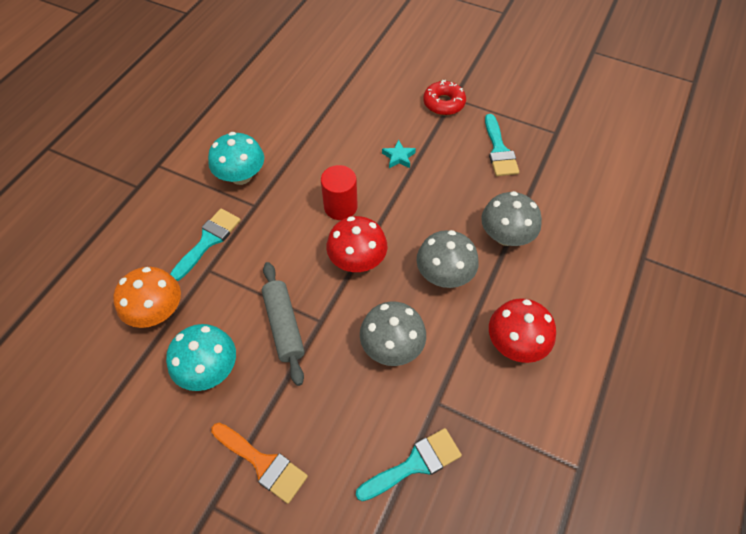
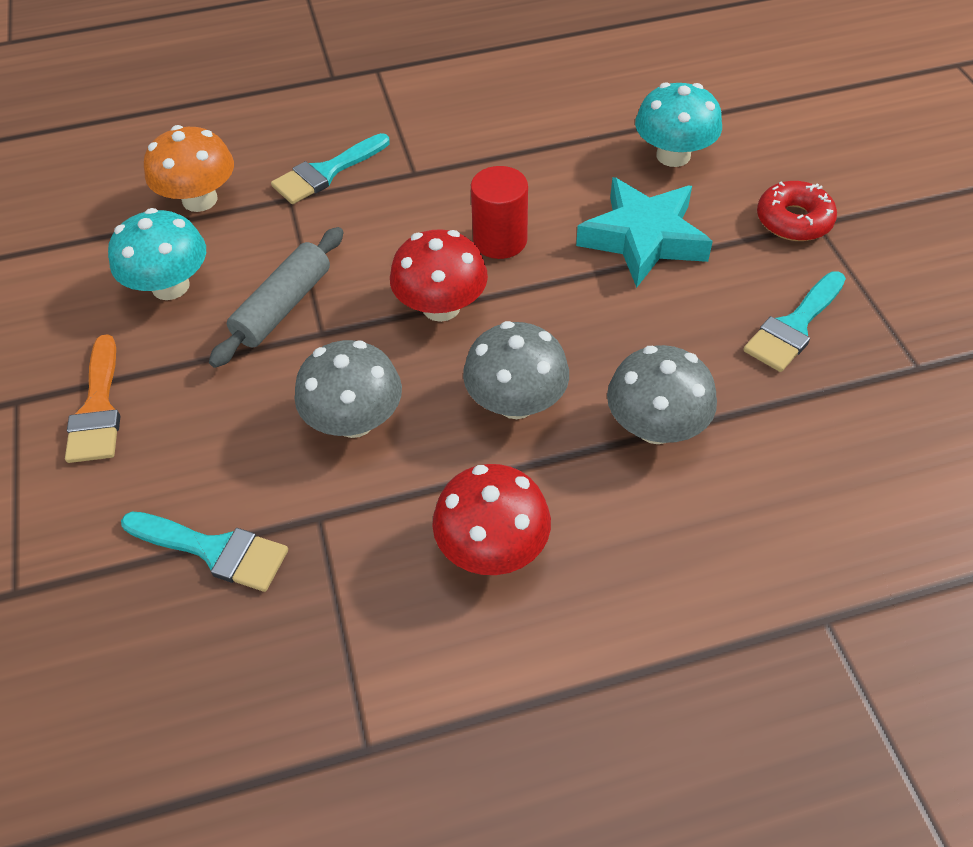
camera: 50 degrees right, 5 degrees down
turquoise brush [170,208,241,281] -> turquoise brush turned 150 degrees clockwise [271,133,390,204]
turquoise mushroom [208,132,264,185] -> turquoise mushroom moved to [635,82,722,167]
turquoise star [382,139,416,168] -> turquoise star [576,177,713,288], size x2.26

